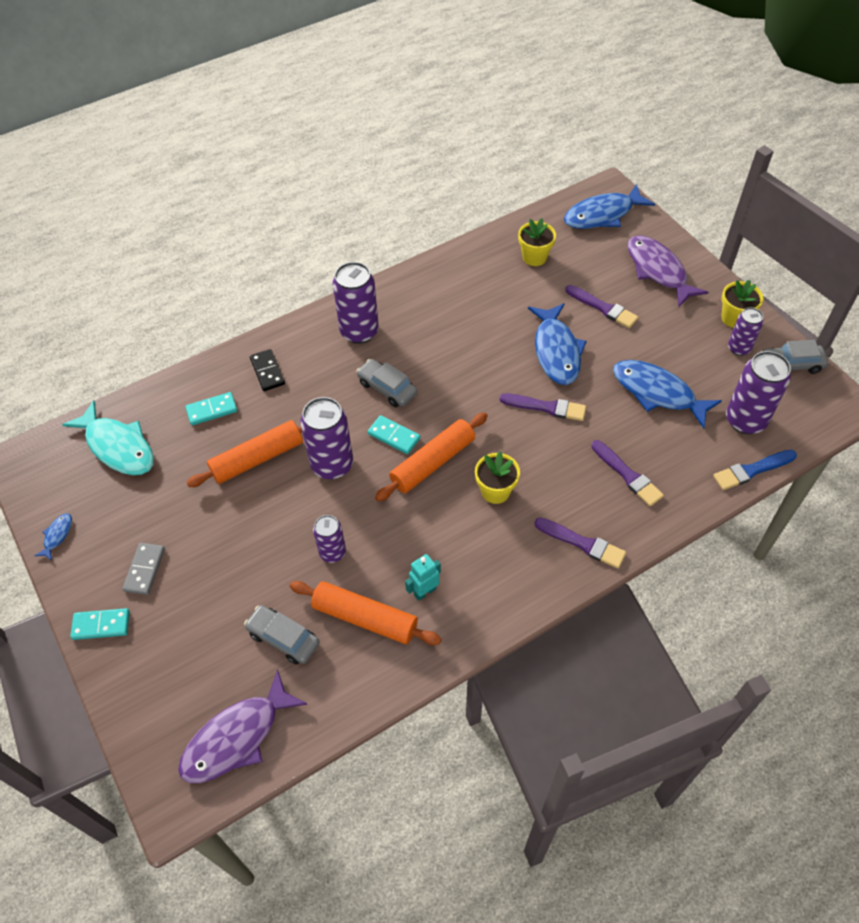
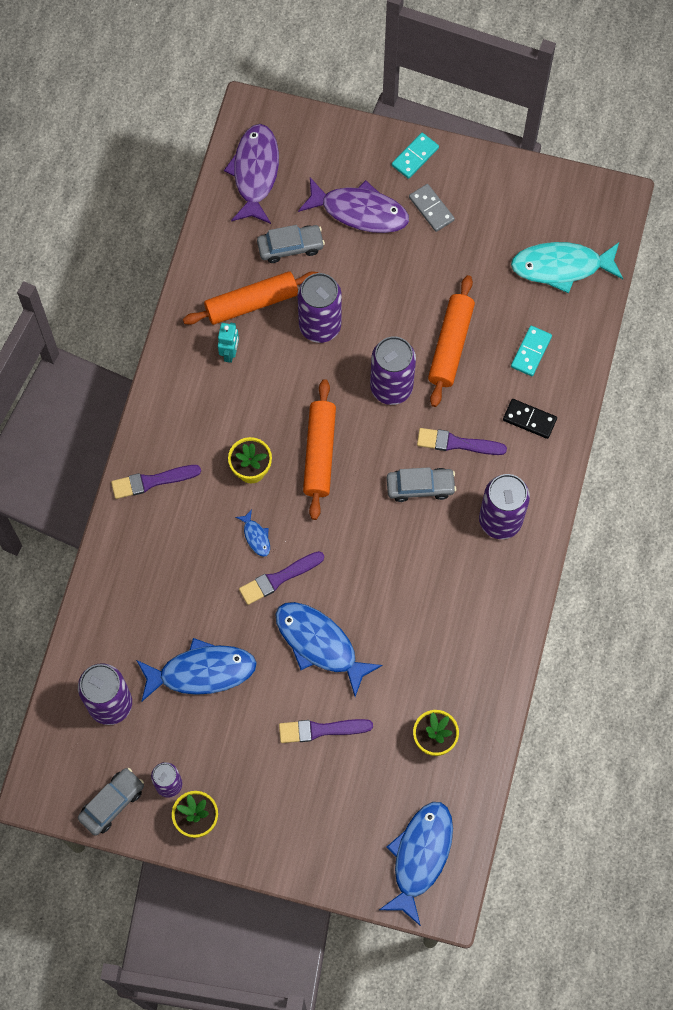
camera: 135 degrees right, 15 degrees up
blue fish [35,513,72,561] -> blue fish moved to [236,509,270,557]
purple can [313,515,346,563] -> purple can [298,273,342,343], size x1.68
turquoise domino [368,415,420,454] -> none
purple brush [591,440,664,506] -> purple brush moved to [417,428,507,455]
purple fish [627,235,708,307] -> purple fish moved to [298,177,409,233]
blue brush [713,450,797,490] -> none

